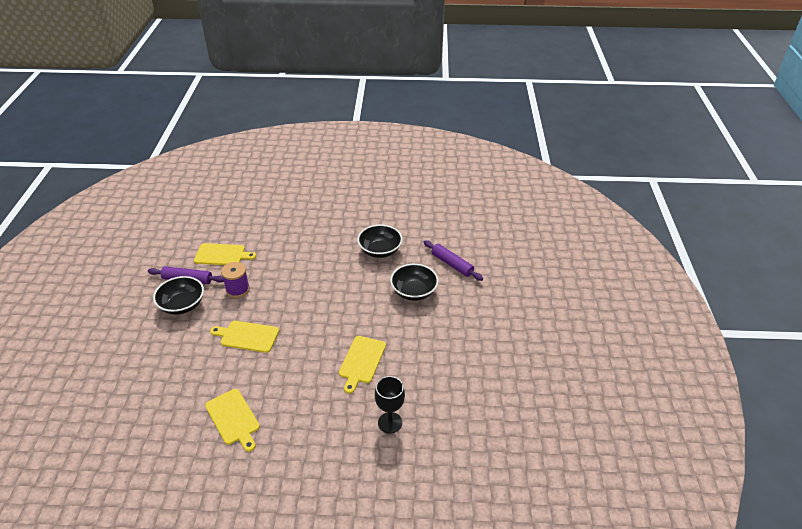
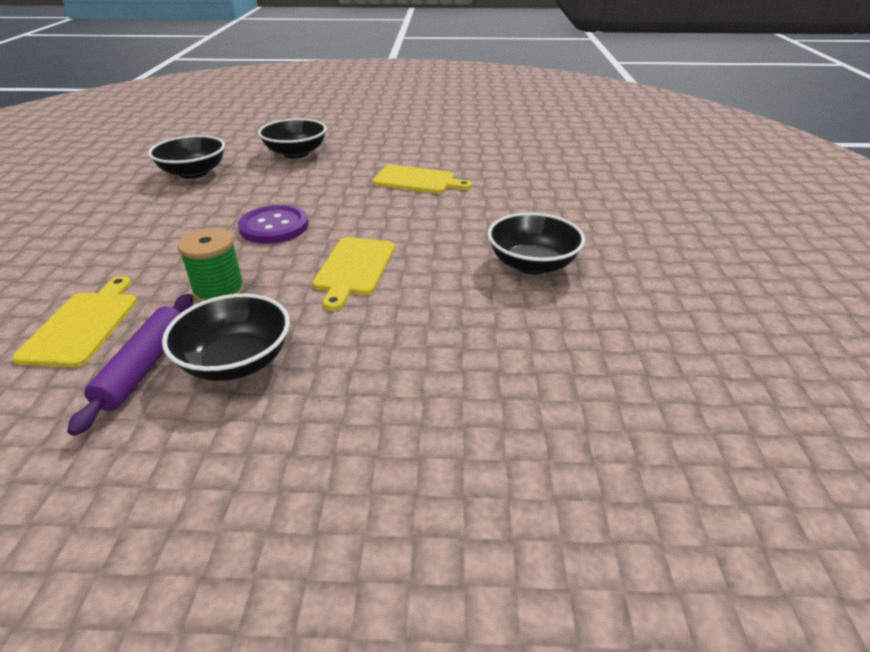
camera: 90 degrees left, 5 degrees down
yellow cutting board [205,389,260,452] -> black bowl [488,213,585,275]
purple spool [221,262,250,298] -> green spool [178,228,245,303]
black goblet [375,376,405,433] -> none
purple rolling pin [423,240,483,281] -> none
none -> purple button [238,205,309,244]

